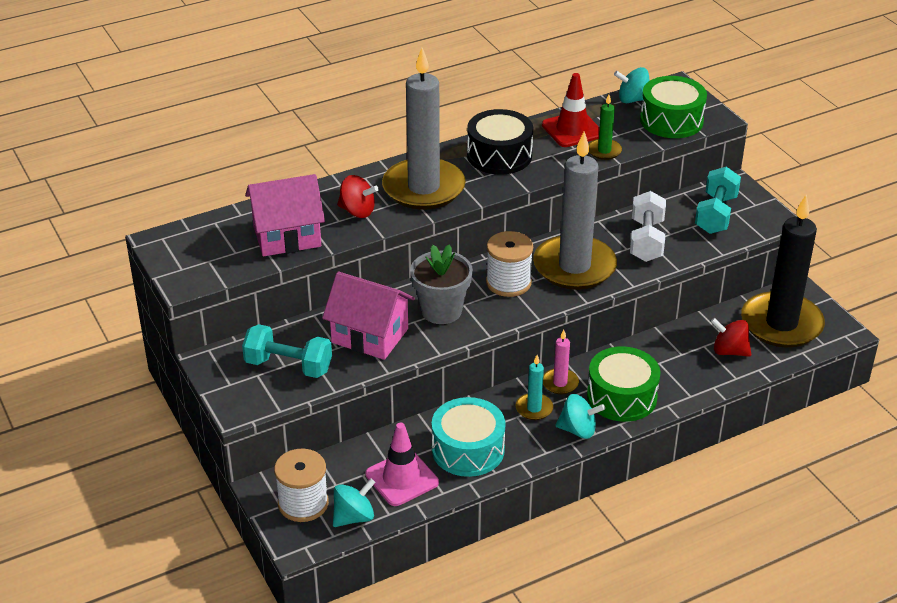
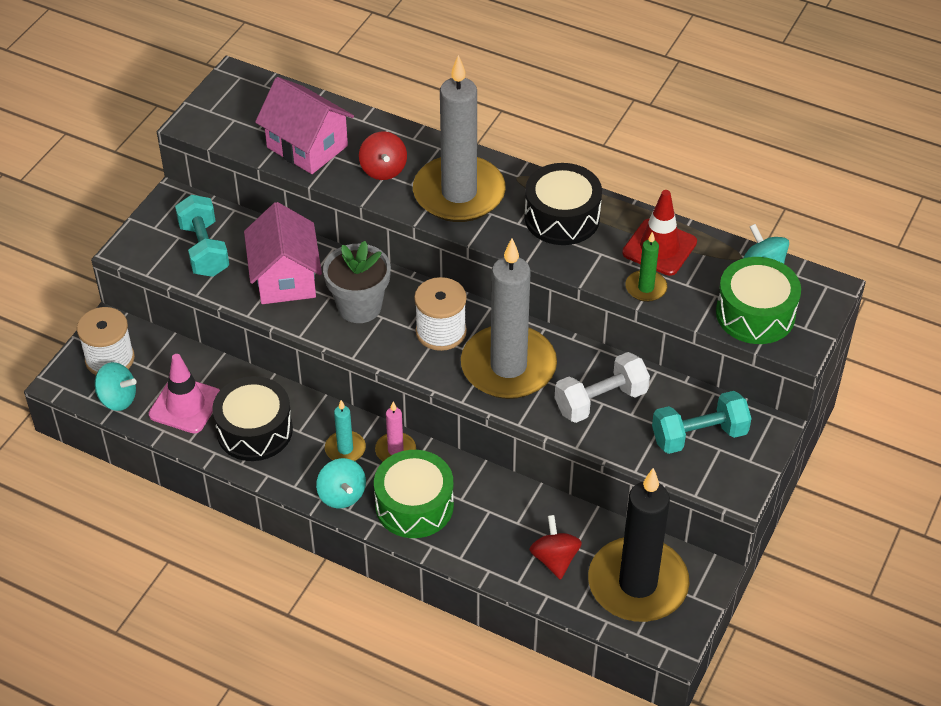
camera: 55 degrees right, 10 degrees up
turquoise drum [432,397,506,477] -> black drum [212,376,293,461]

